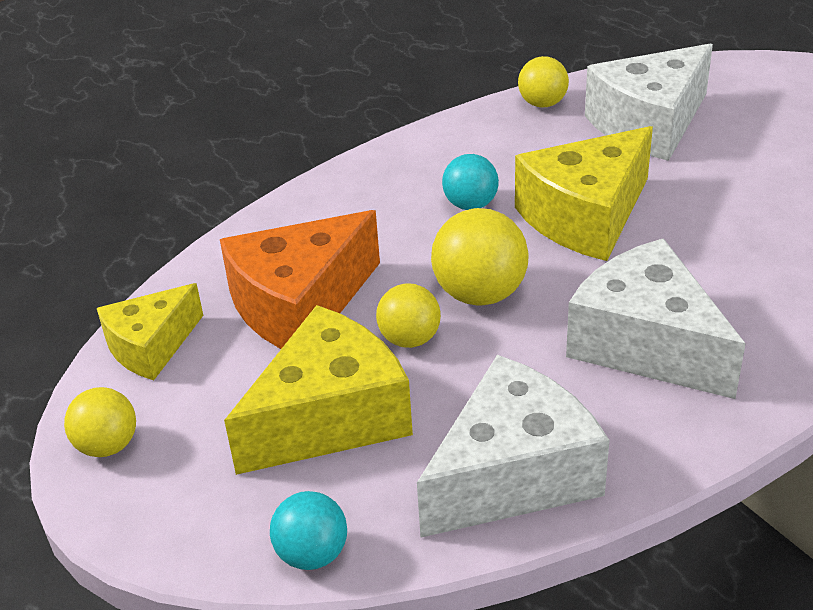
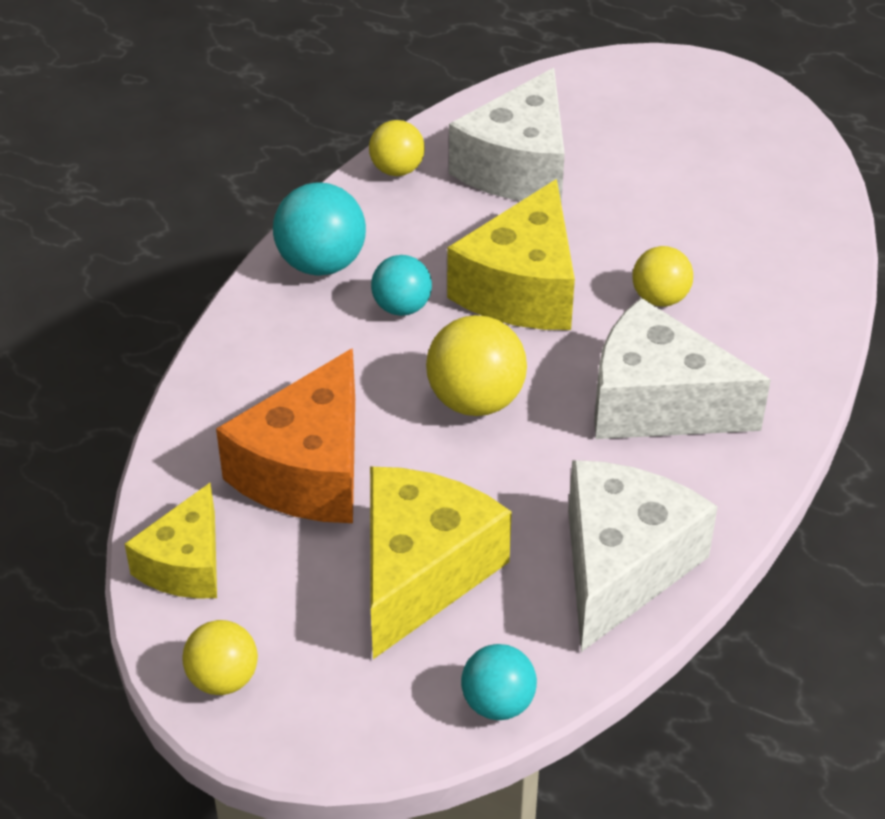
camera: 30 degrees left, 5 degrees up
yellow ball [376,283,441,348] -> yellow ball moved to [632,246,693,307]
none -> turquoise ball [273,182,366,276]

